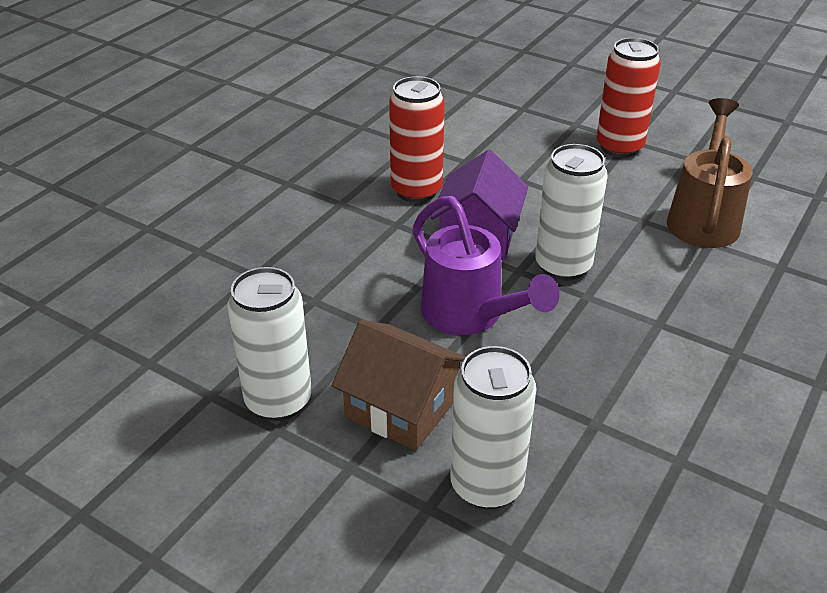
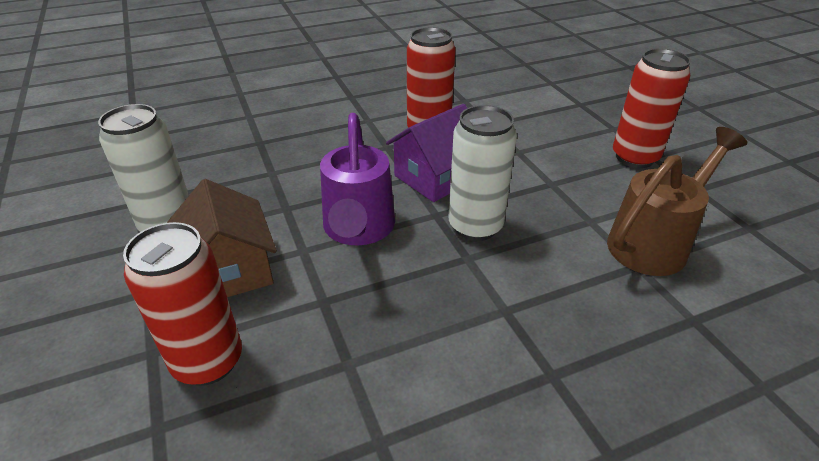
camera: 35 degrees right, 0 degrees up
white can [450,346,536,509] -> red can [123,222,242,386]

